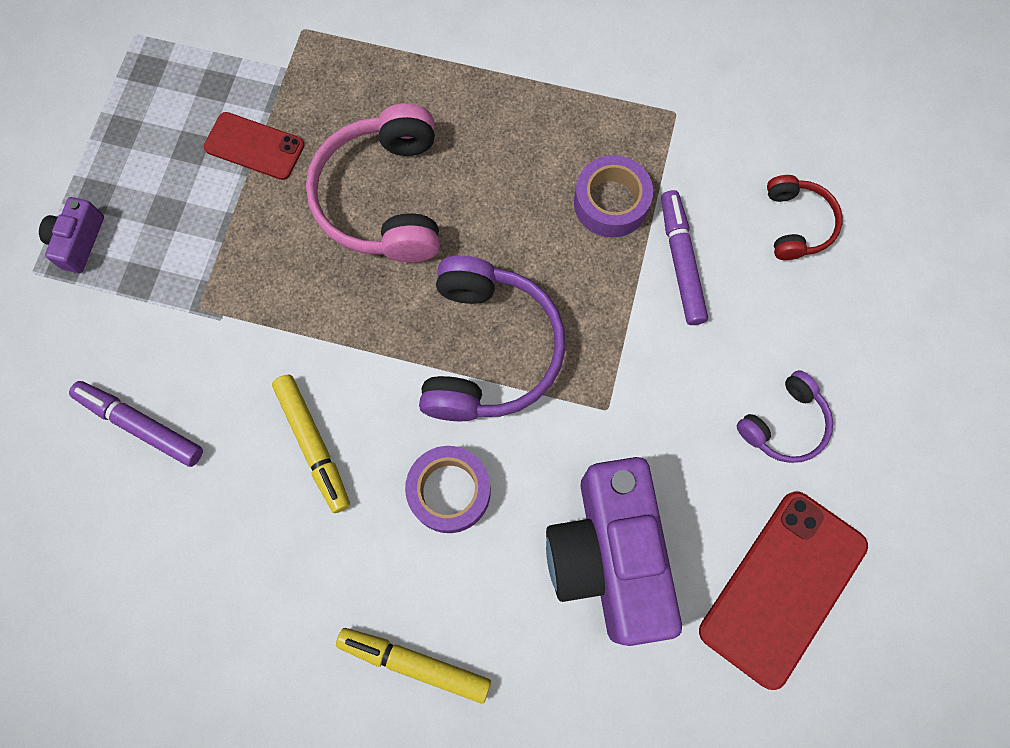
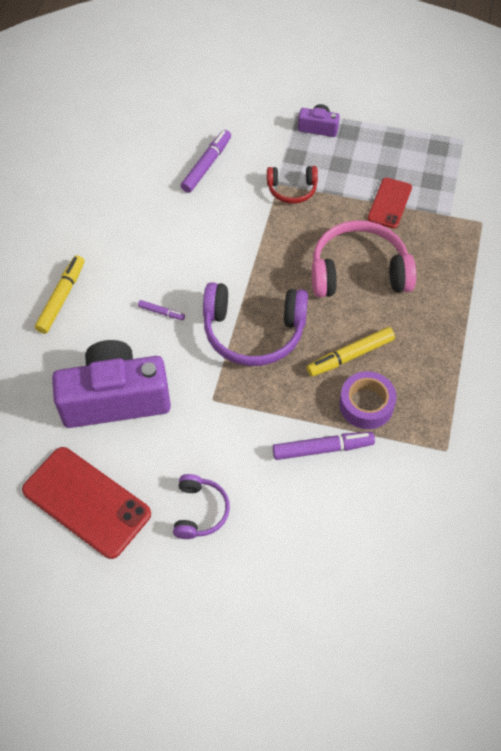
camera: 90 degrees right, 15 degrees down
yellow marker [272,375,350,513] -> yellow marker moved to [307,327,395,376]
purple tape [405,446,491,533] -> purple marker [138,300,185,320]
purple headphones [737,370,833,463] -> purple headphones turned 135 degrees counterclockwise [173,474,230,539]
red headphones [767,175,842,260] -> red headphones moved to [267,166,318,204]

